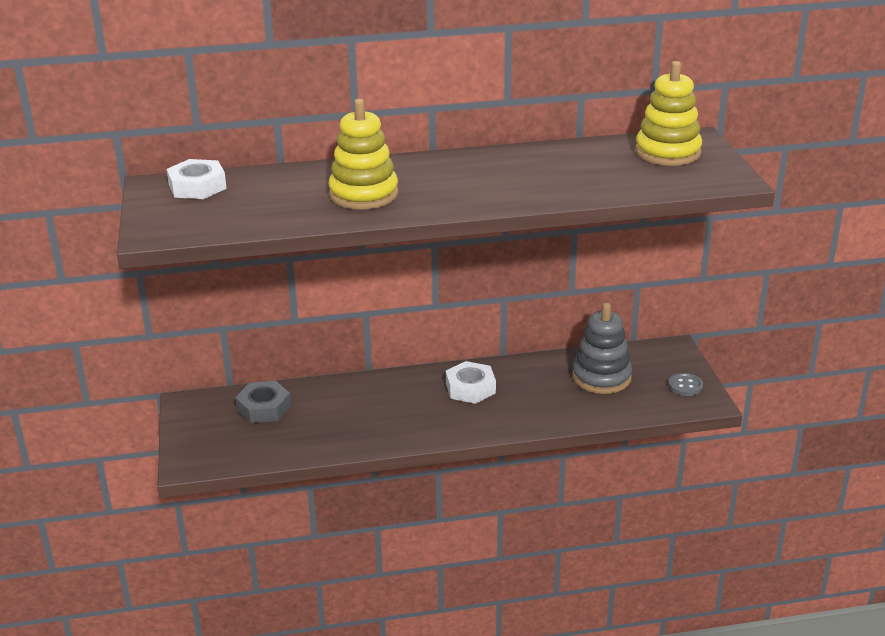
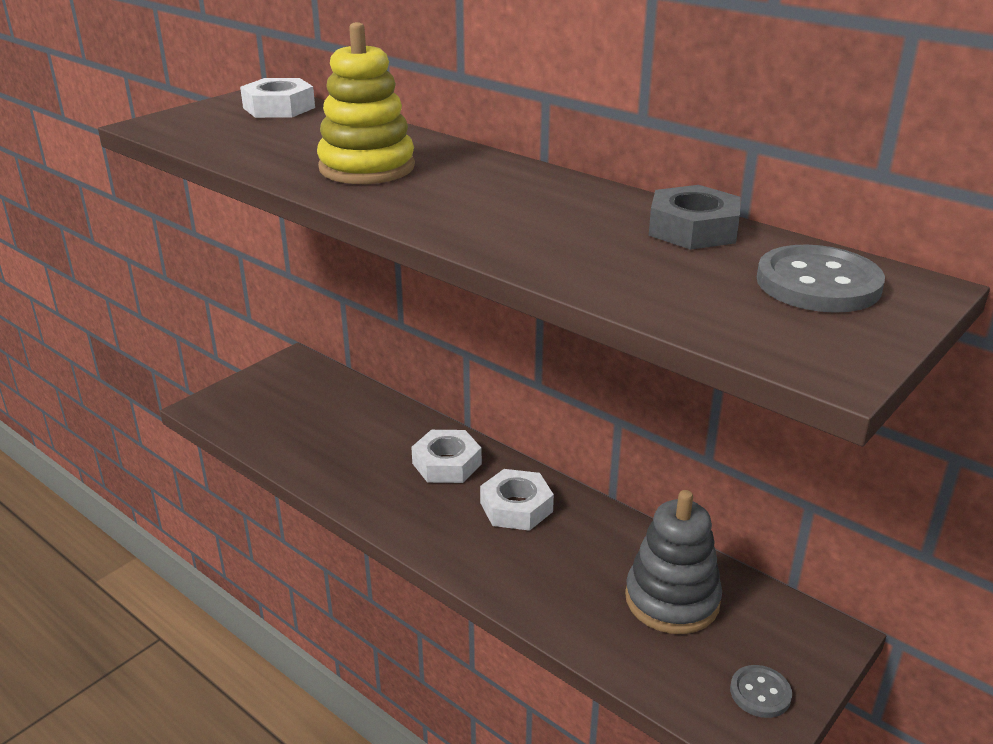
camera: 50 degrees right, 0 degrees up
grey nut [235,381,291,423] -> grey nut moved to [649,185,741,250]
yellow stacking toy [635,61,702,166] -> grey button [757,244,885,313]
none -> white nut [411,430,482,483]

